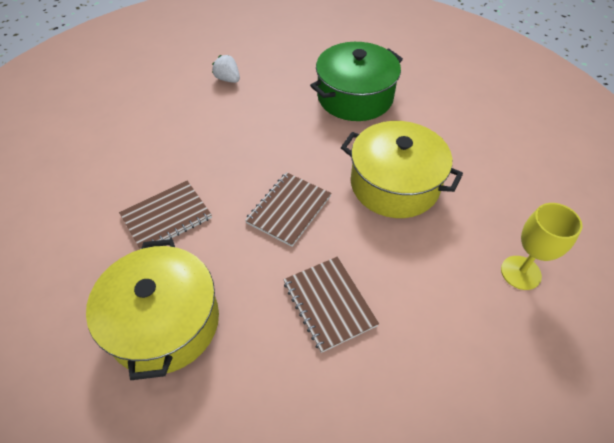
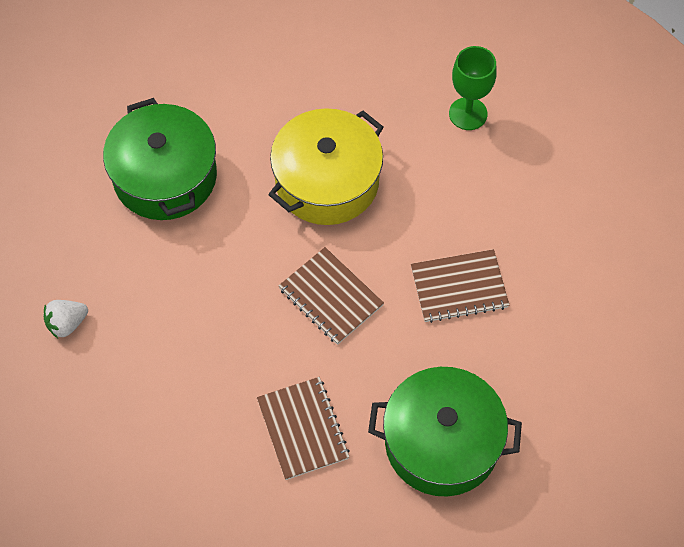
camera: 75 degrees left, 10 degrees up
yellow pot [86,239,219,380] -> green pot [368,367,522,497]
yellow goblet [501,203,582,290] -> green goblet [449,46,497,130]

